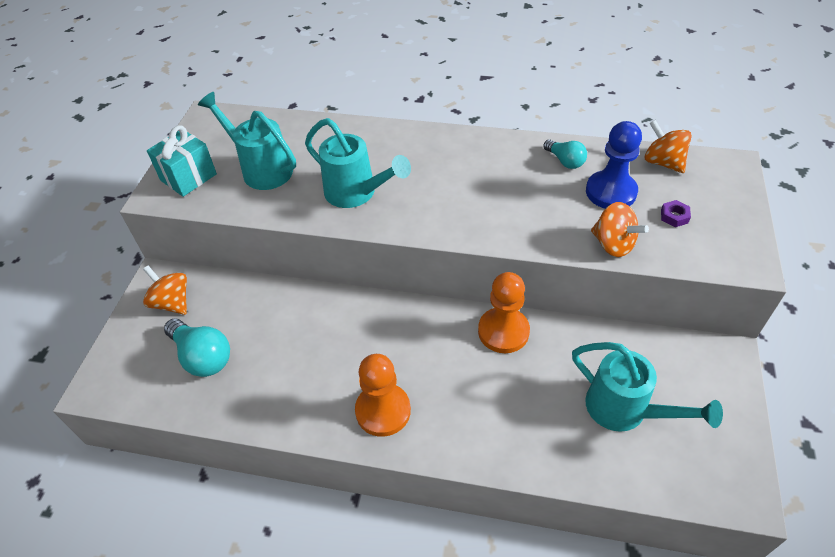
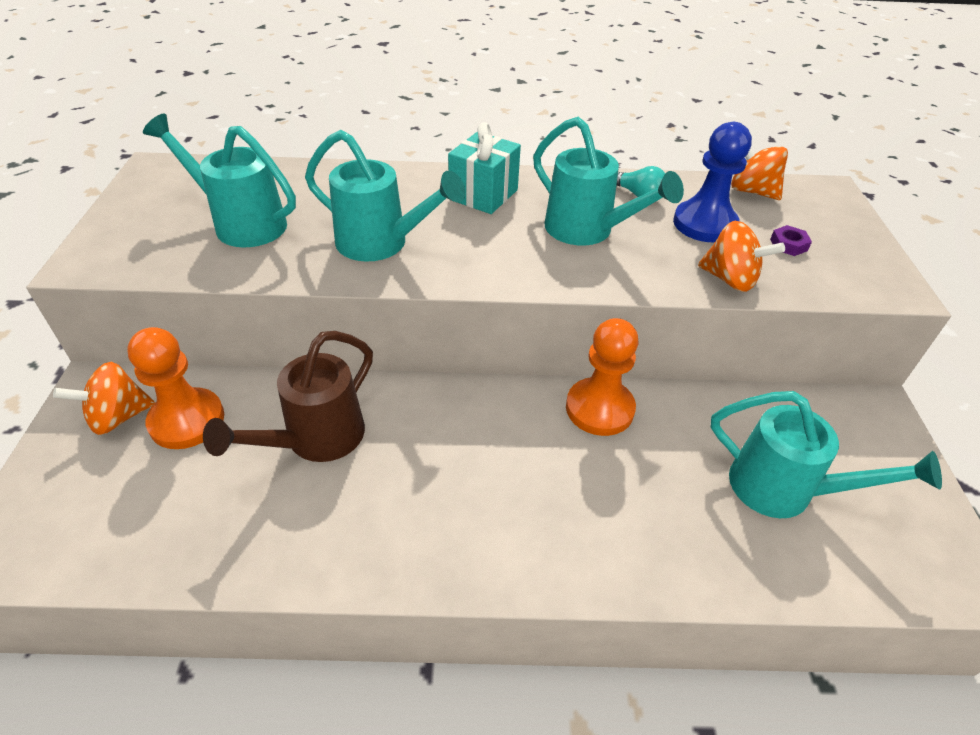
camera: 15 degrees left, 5 degrees down
orange spinning top [143,266,187,315] -> orange spinning top turned 60 degrees counterclockwise [53,361,155,435]
turquoise gift [147,125,217,197] -> turquoise gift moved to [448,122,521,214]
turquoise light bulb [164,319,230,377] -> none
orange pawn [355,354,411,437] -> orange pawn moved to [127,327,224,449]
none -> brown watering can [203,331,373,462]
none -> turquoise watering can [533,117,684,246]

